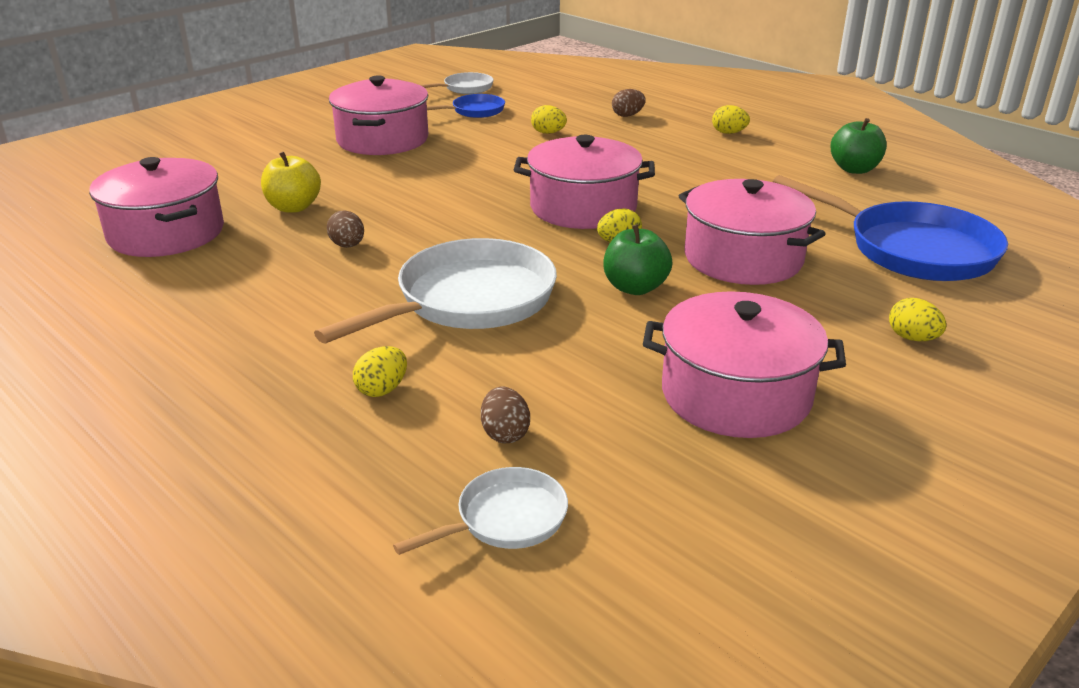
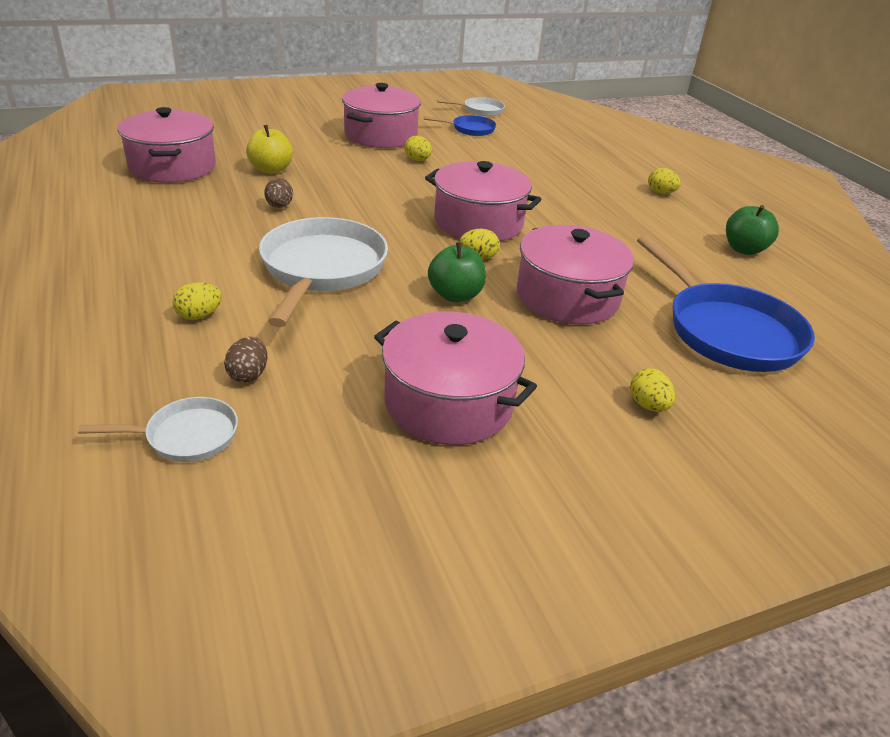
camera: 20 degrees right, 5 degrees up
white pan [314,238,557,343] -> white pan turned 60 degrees counterclockwise [259,217,388,327]
yellow egg [531,105,567,134] -> yellow egg moved to [404,136,432,161]
brown egg [612,89,646,117] -> none

